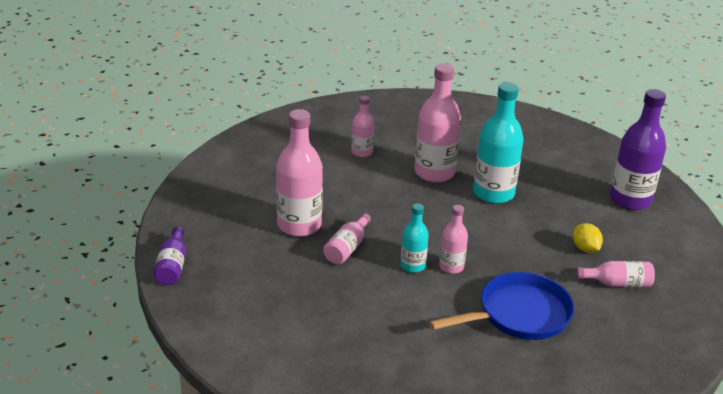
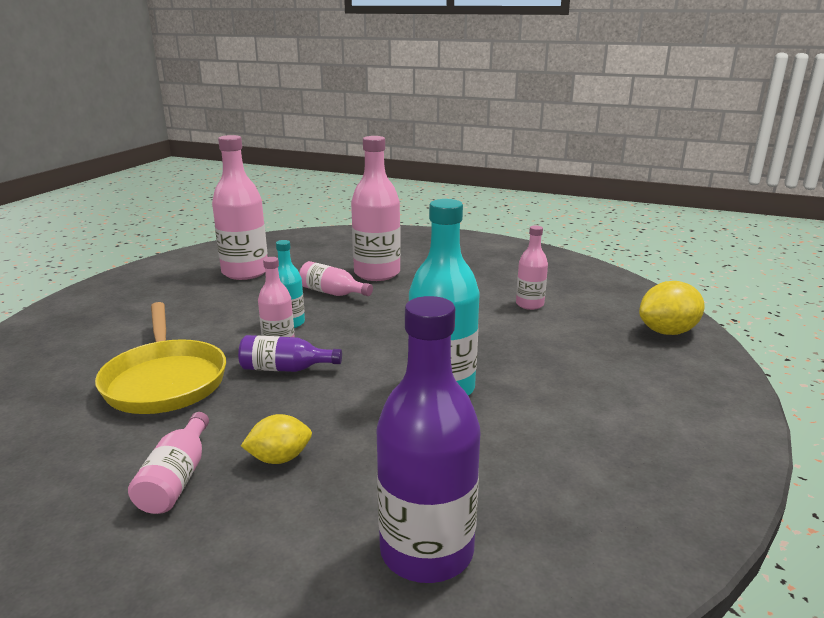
camera: 95 degrees right, 10 degrees down
purple bottle [153,227,186,285] -> purple bottle moved to [238,335,342,372]
pink bottle [414,63,461,183] -> pink bottle moved to [212,135,267,280]
blue pan [429,272,574,340] -> yellow pan [95,302,226,414]
none -> yellow lemon [639,281,704,335]

